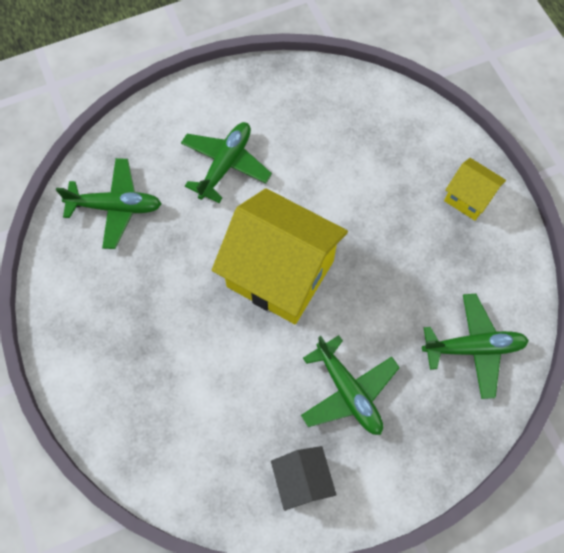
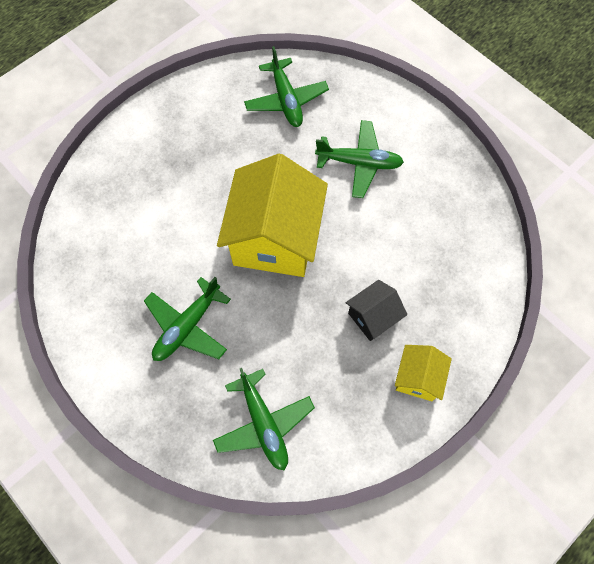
camera: 70 degrees right, 0 degrees up
black house [271,446,337,511] -> black house moved to [346,280,407,341]

